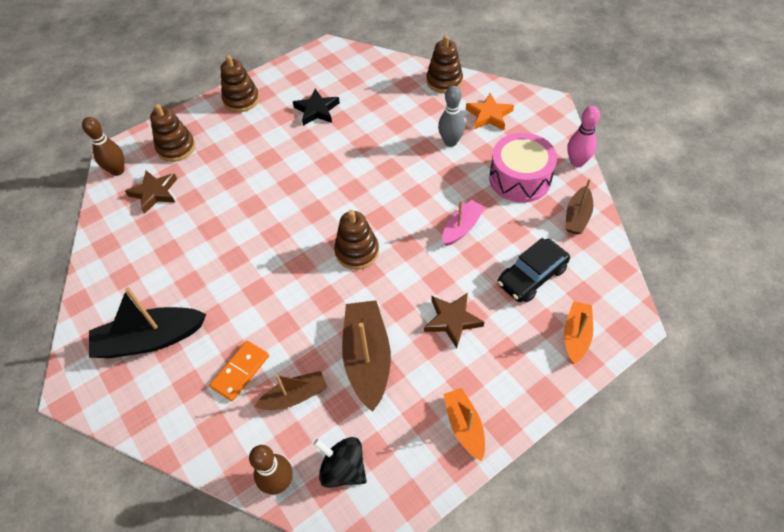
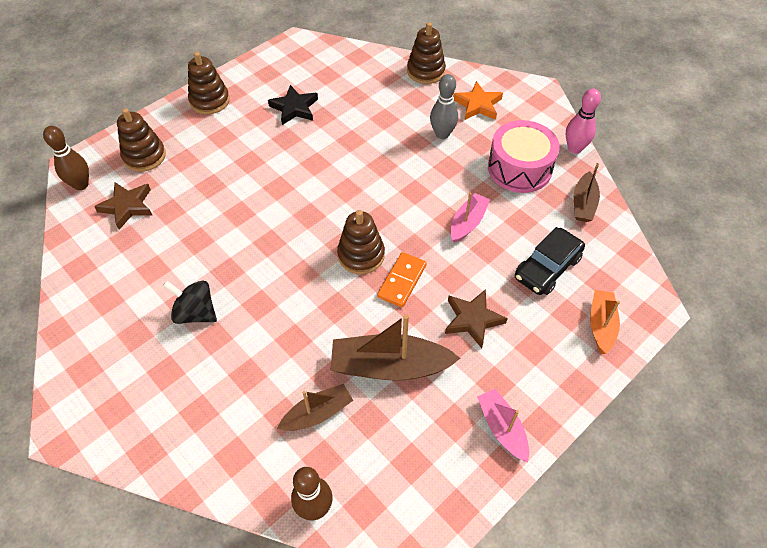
camera: 10 degrees left, 0 degrees up
black boat [89,287,206,358] -> none
orange domino [209,340,269,401] -> orange domino moved to [377,252,427,307]
black spinning top [313,437,367,488] -> black spinning top moved to [163,281,217,324]
brown boat [342,300,391,412] -> brown boat turned 75 degrees counterclockwise [331,314,460,381]
orange boat [443,388,485,461] -> pink boat [477,389,529,462]

